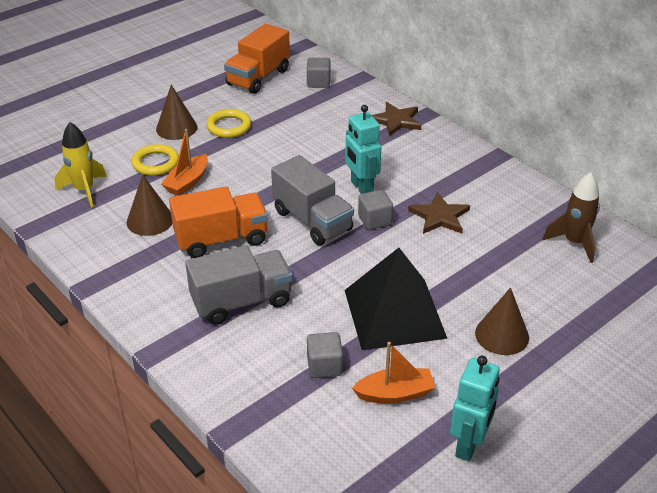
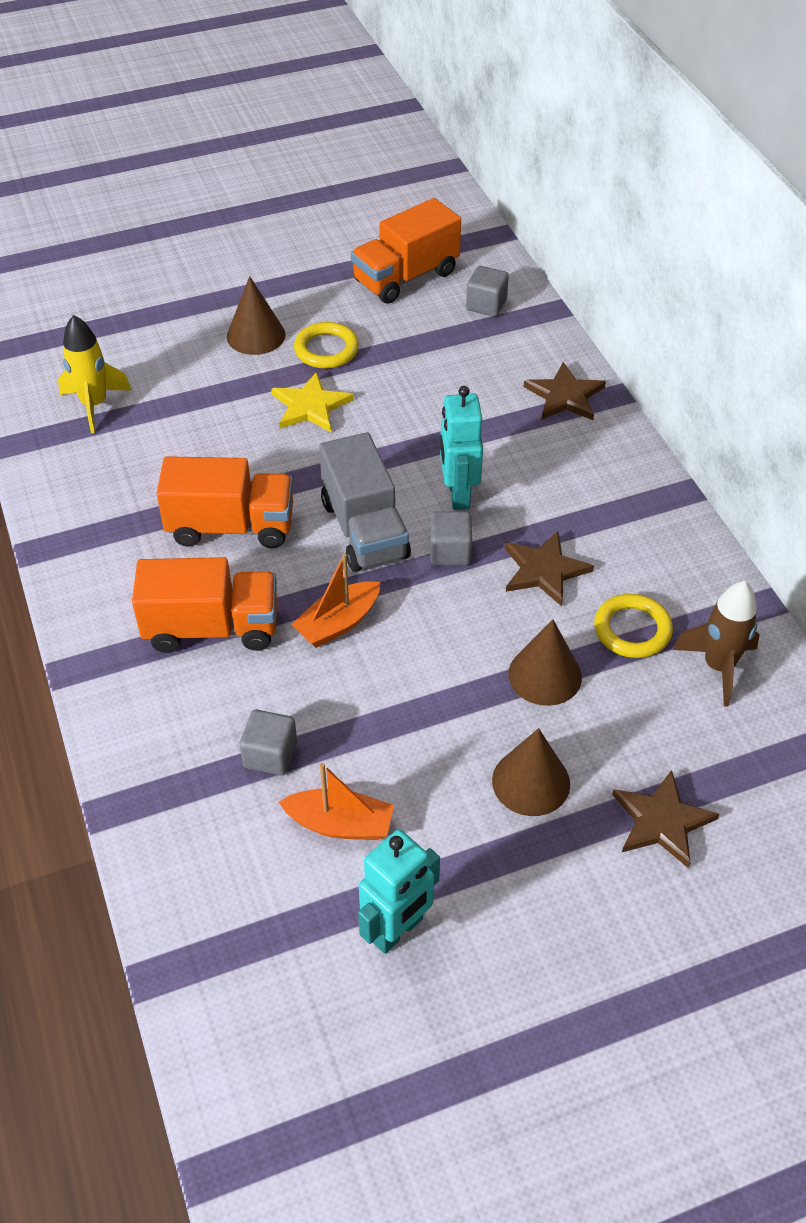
camera: 20 degrees right, 10 degrees up
brown cone [127,175,172,236] -> brown cone moved to [508,619,582,706]
yellow ring [132,144,179,176] -> yellow ring moved to [594,594,673,658]
orange boat [161,129,208,196] -> orange boat moved to [291,553,380,648]
grey truck [185,245,292,325] -> orange truck [132,557,277,653]
black pyramid [345,248,447,350] -> none
none -> yellow star [271,372,353,432]
none -> brown star [612,770,719,868]

